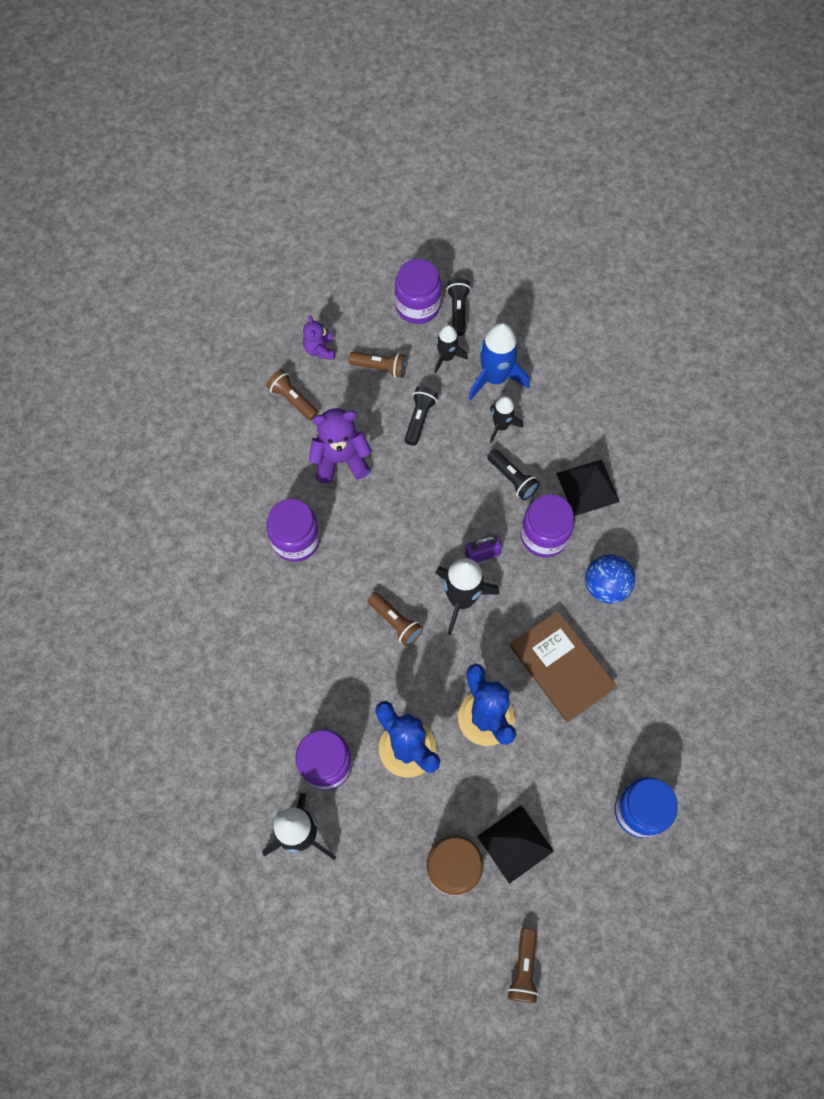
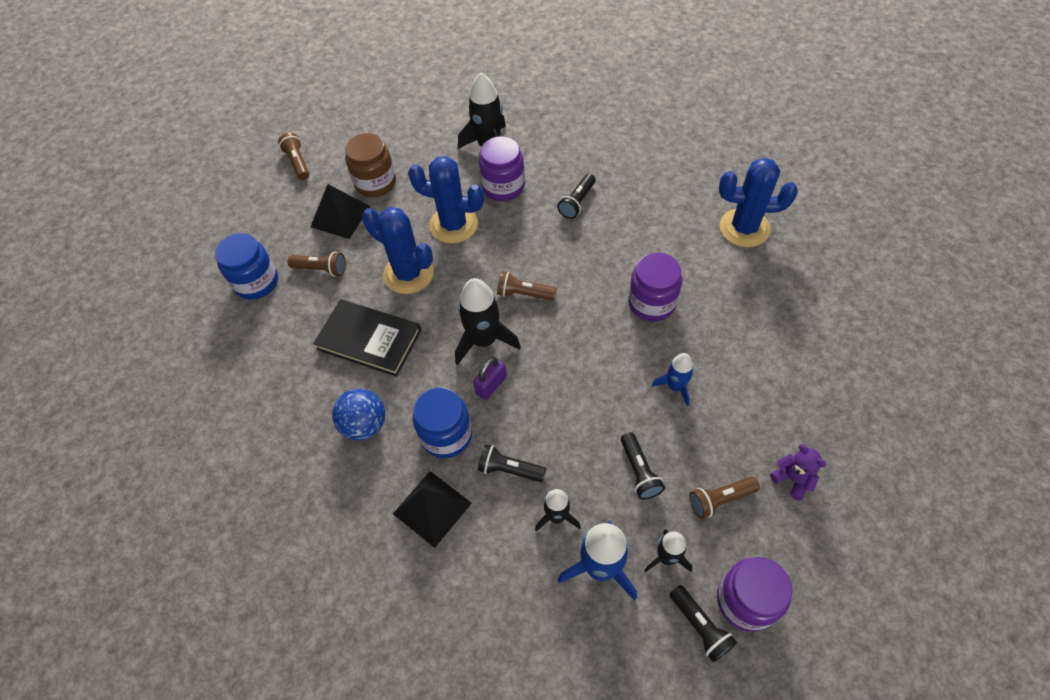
camera: 150 degrees right, 10 degrees down
brown flashlight [266,370,318,421] -> brown flashlight moved to [287,252,346,277]
purple teddy bear [309,409,372,484] -> blue rocket [652,353,694,406]
brown book [510,611,616,722] -> black book [313,299,421,377]
purple jar [520,494,575,558] -> blue jar [413,387,472,458]
none -> black flashlight [557,174,596,219]
none -> blue cactus [719,157,798,247]

